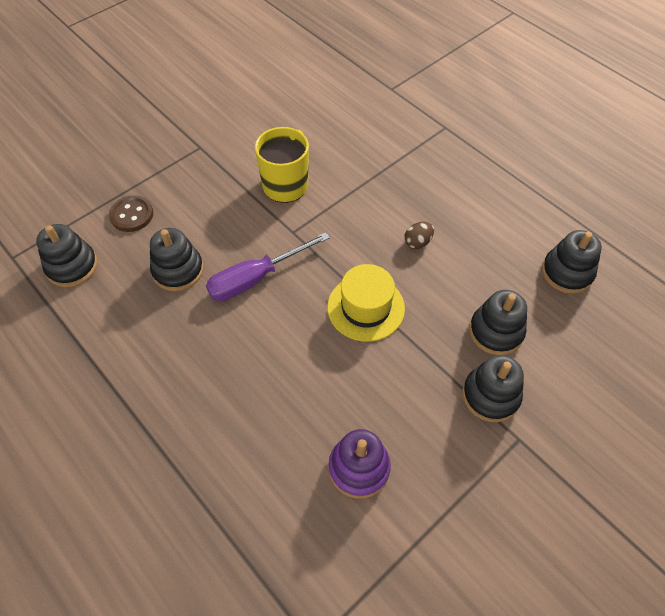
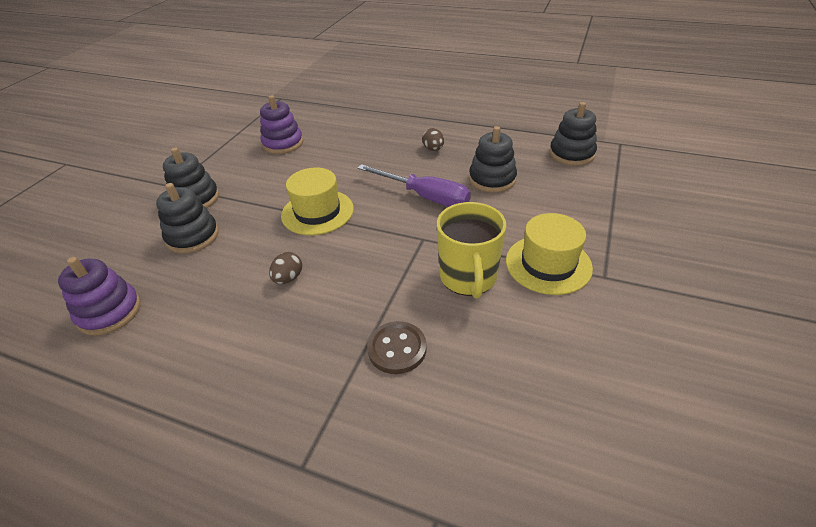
camera: 155 degrees right, 15 degrees down
brown button [109,195,153,232] -> brown button moved to [367,321,427,374]
purple screwdriver [206,232,330,301] -> purple screwdriver turned 90 degrees clockwise [357,164,471,207]
black stacking toy [542,230,602,294] -> purple stacking toy [58,257,141,336]
none -> brown egg [422,128,444,151]
none -> yellow hat [506,213,593,295]

